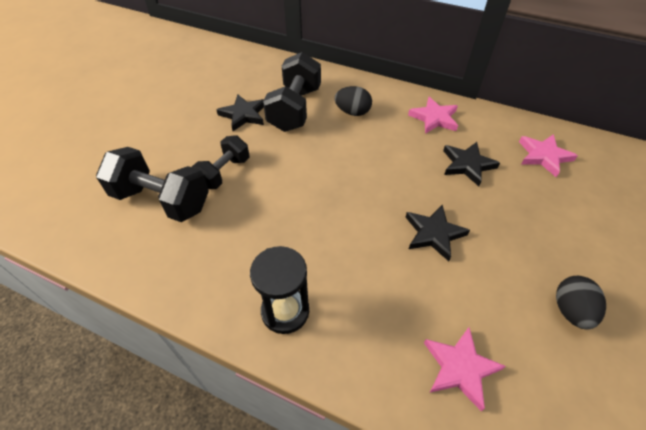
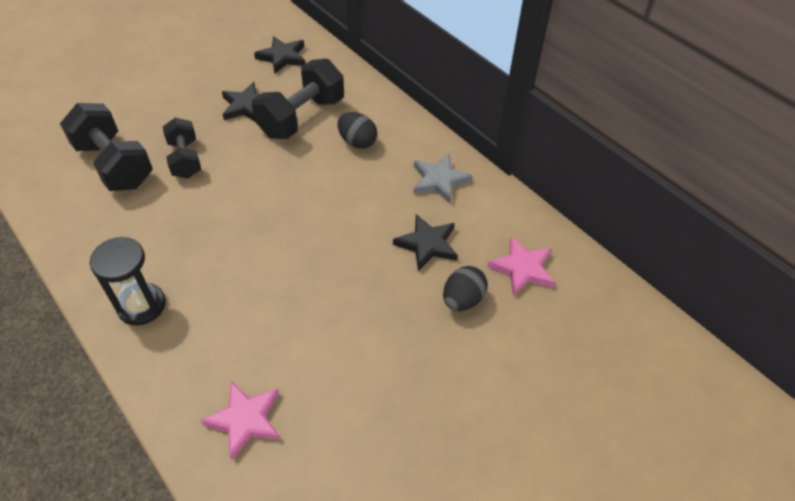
camera: 25 degrees right, 0 degrees up
black dumbbell [192,135,249,189] -> black dumbbell turned 75 degrees counterclockwise [163,118,201,178]
black star [406,205,470,261] -> black star moved to [254,36,305,74]
pink star [408,97,458,134] -> grey star [414,154,472,203]
black egg [556,276,606,330] -> black egg moved to [443,266,488,311]

